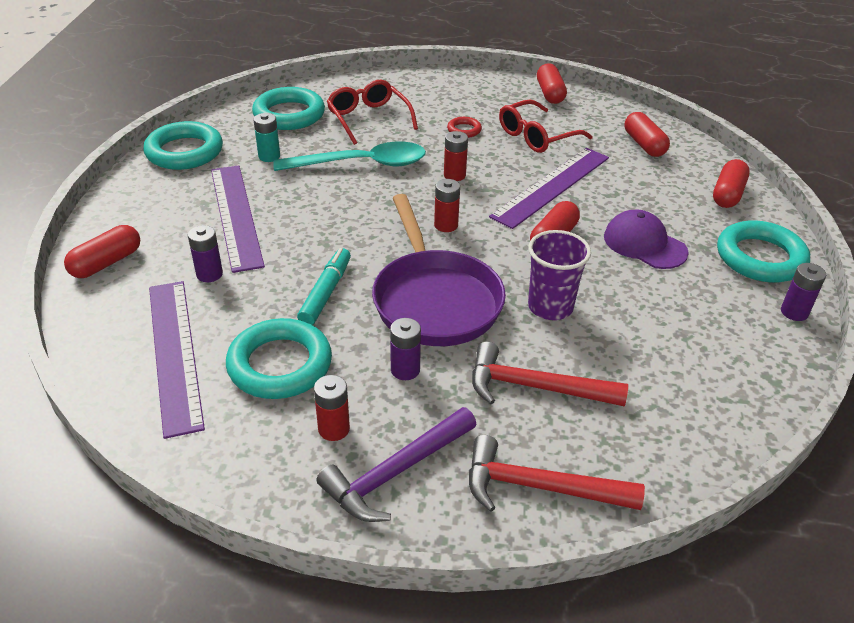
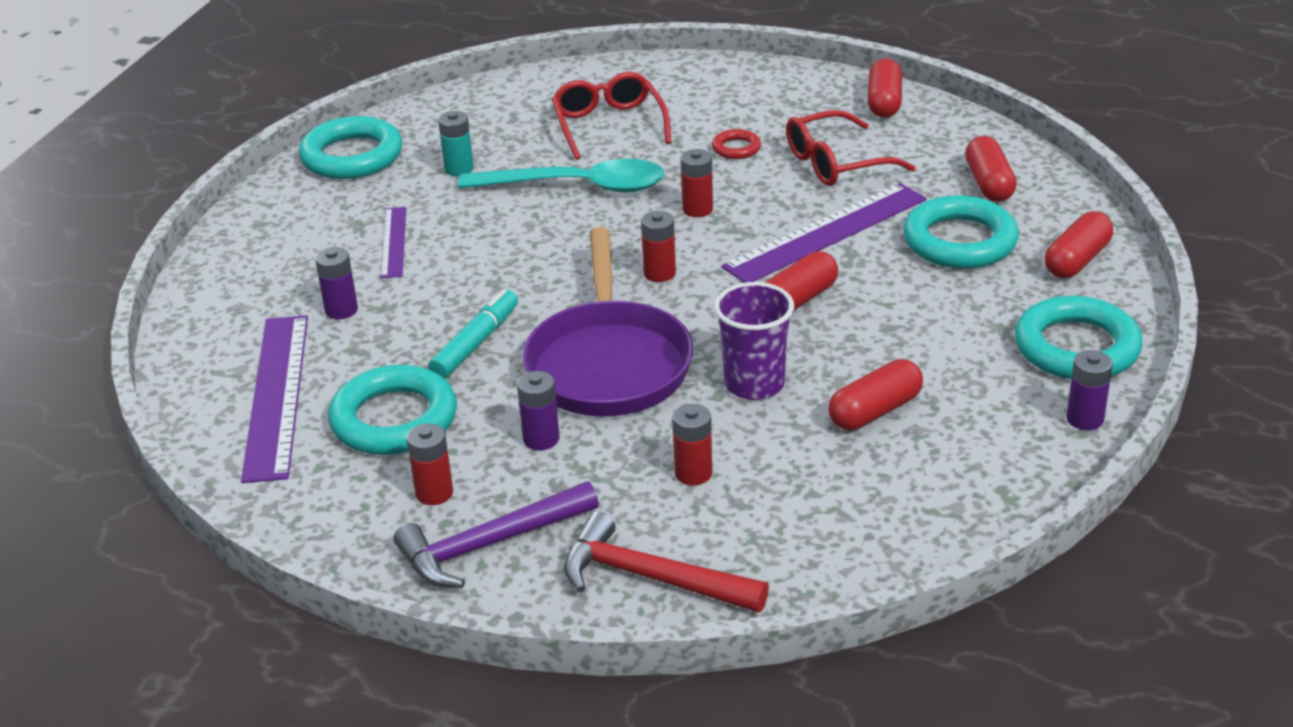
camera: 15 degrees right, 5 degrees down
red capsule [64,225,140,278] -> red capsule moved to [828,359,923,430]
purple ruler [211,165,265,273] -> purple ruler [380,207,406,278], size x0.54
turquoise ring [252,87,325,130] -> turquoise ring moved to [903,195,1019,269]
red hammer [472,342,628,407] -> red battery [672,404,712,486]
purple cap [604,210,689,269] -> none

